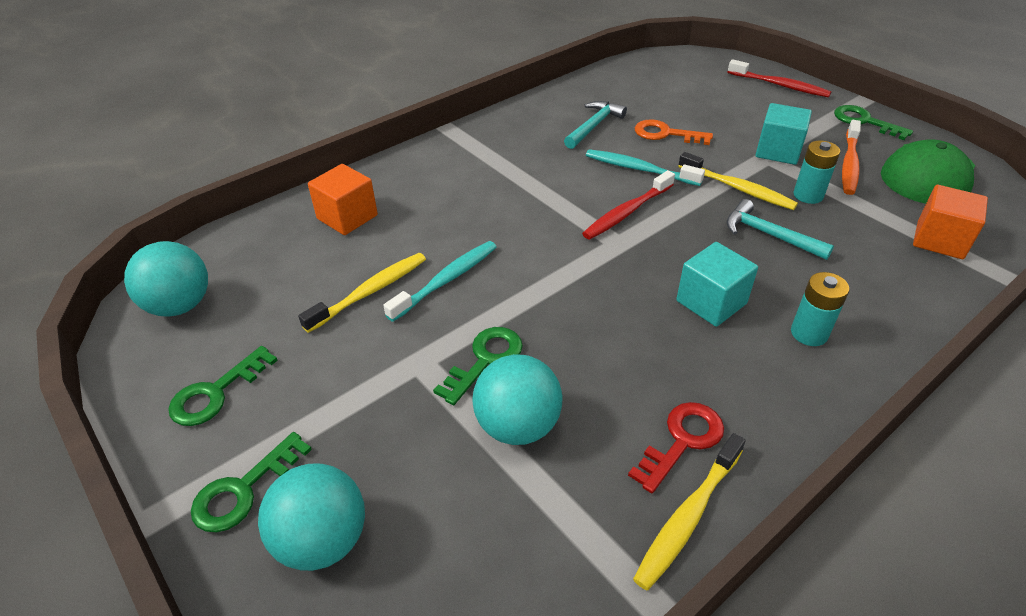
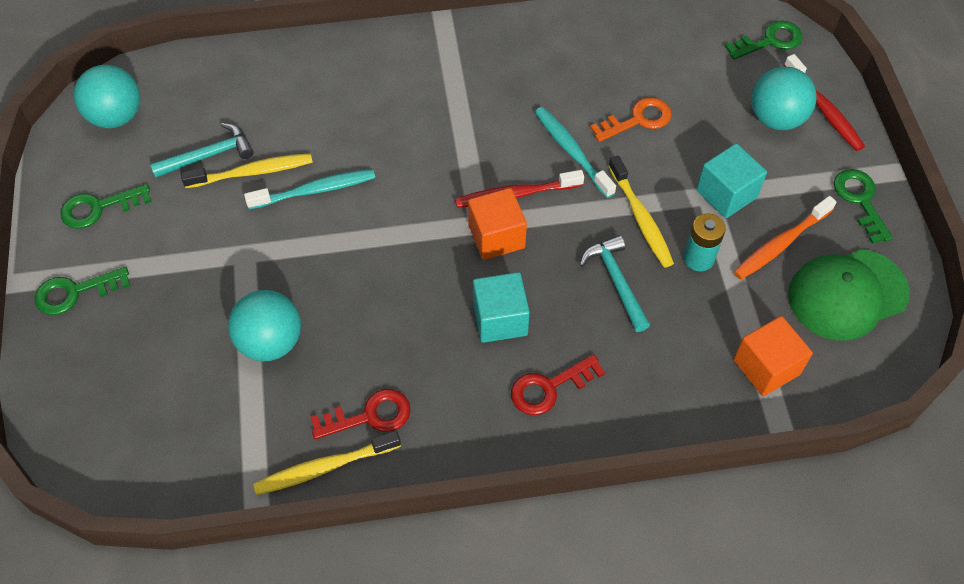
camera: 30 degrees right, 15 degrees up
turquoise ball [258,463,365,571] -> turquoise ball moved to [751,67,816,130]
orange cube [308,164,378,235] -> orange cube moved to [468,188,527,260]
green key [433,327,523,405] -> green key moved to [725,20,803,60]
turquoise hammer [564,101,627,149] -> turquoise hammer moved to [150,123,254,178]
orange key [635,119,713,145] -> orange key turned 105 degrees clockwise [590,97,672,142]
turquoise battery [791,272,849,346] -> red key [511,354,605,415]

